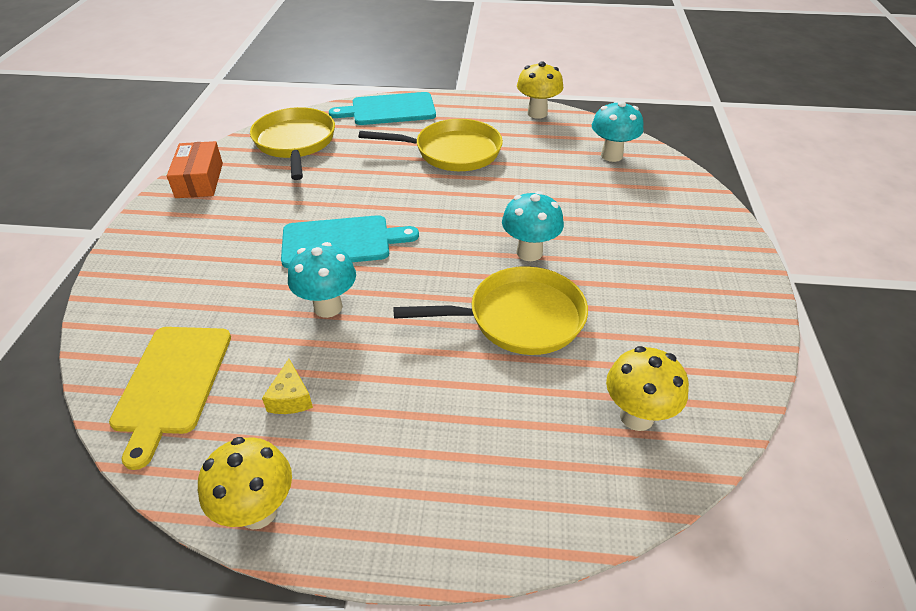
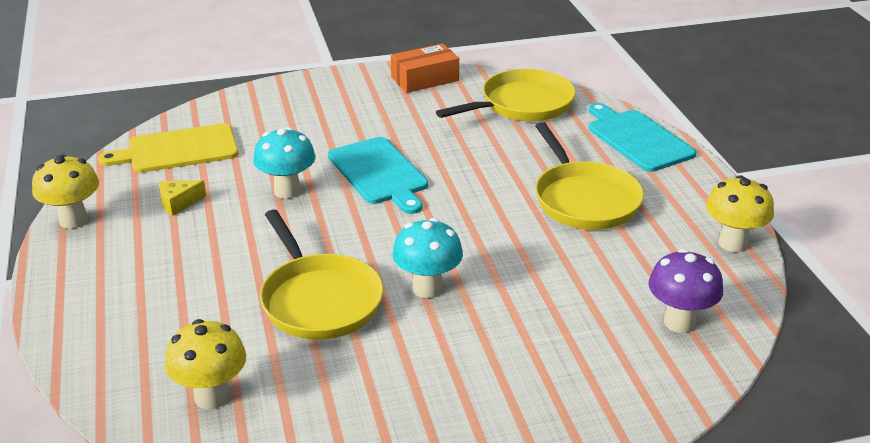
camera: 70 degrees right, 10 degrees down
turquoise mushroom [592,101,643,162] -> purple mushroom [648,249,723,333]

